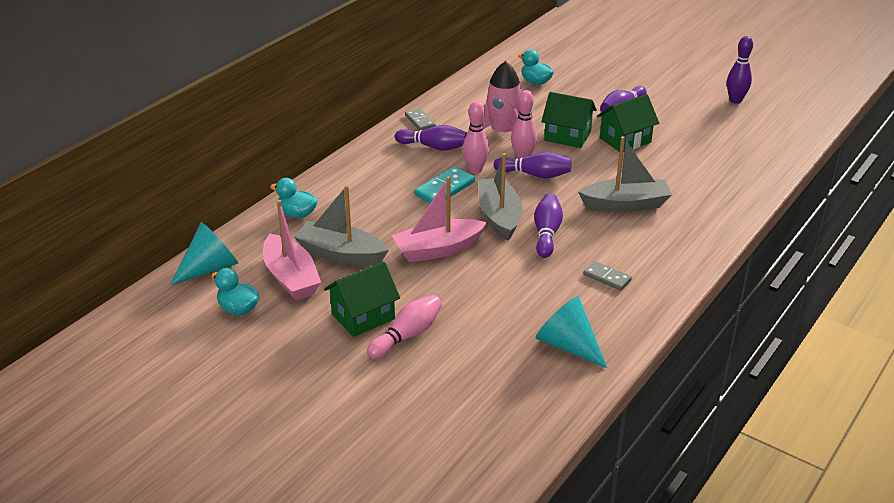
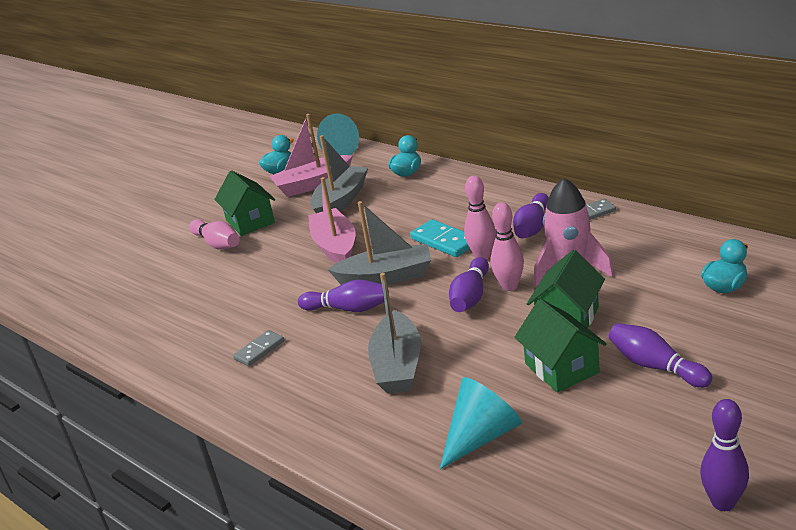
camera: 100 degrees right, 5 degrees down
turquoise cone [536,296,607,368] -> turquoise cone moved to [440,377,522,469]

